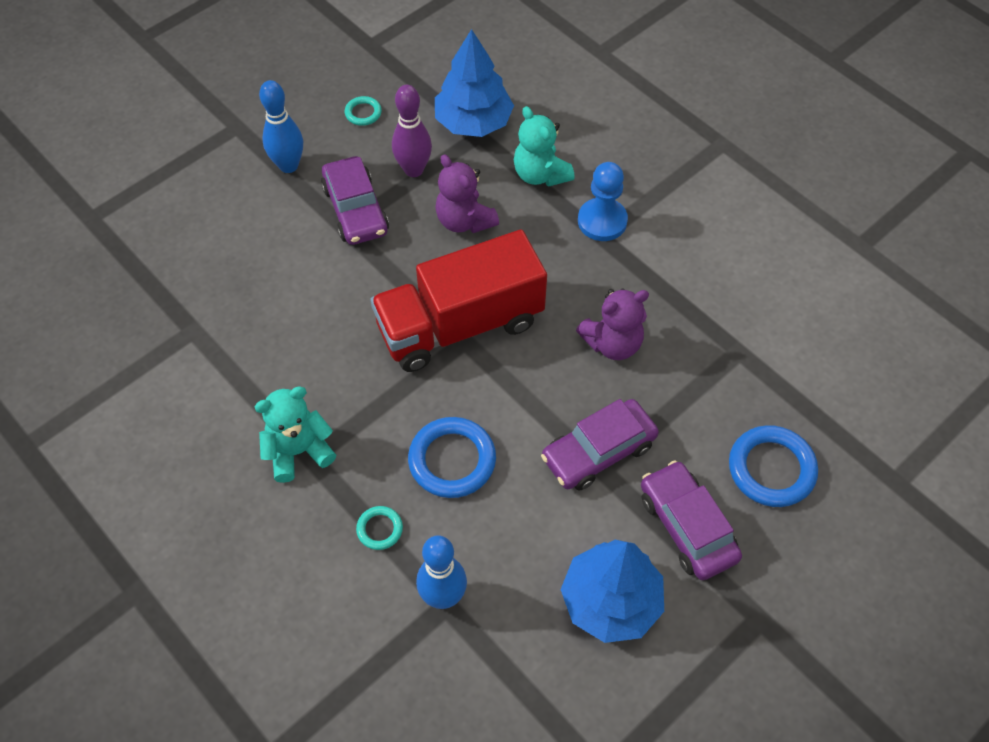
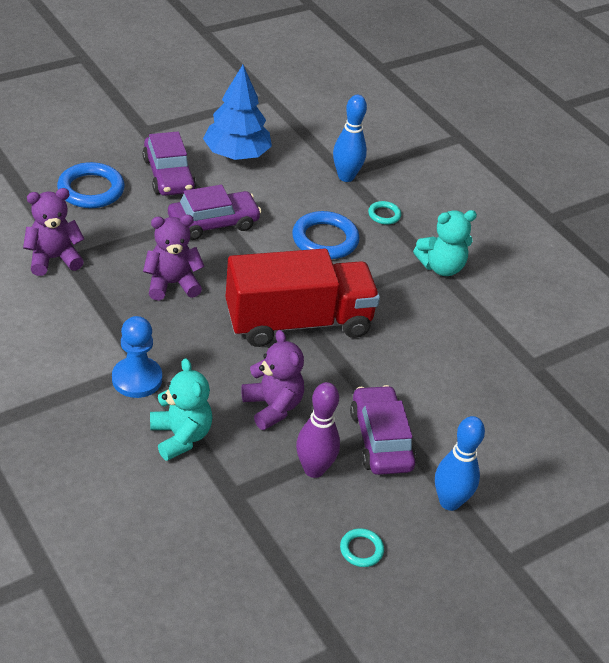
camera: 175 degrees left, 15 degrees down
blue tree [435,29,514,137] -> none
none -> purple teddy bear [23,188,85,276]

